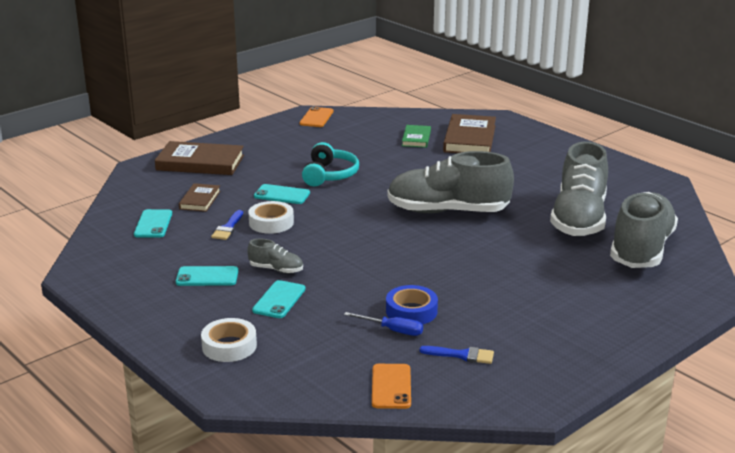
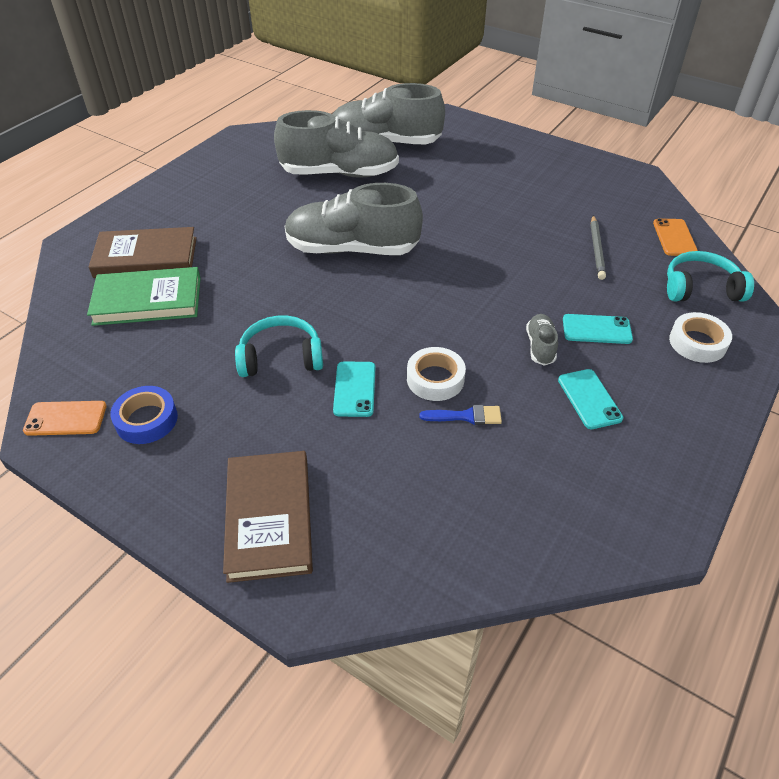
camera: 105 degrees left, 20 degrees up
turquoise phone [134,209,172,238] -> none
brown book [179,183,220,212] -> none
blue screwdriver [344,312,423,336] -> grey pencil [591,215,606,280]
orange phone [372,364,411,409] -> orange phone turned 75 degrees counterclockwise [653,218,698,256]
blue tape [386,285,438,325] -> blue tape moved to [110,386,178,444]
grey shoe [387,151,514,213] -> grey shoe turned 105 degrees clockwise [285,183,423,255]
green book [402,125,431,148] -> green book [87,267,201,326], size x1.80
blue brush [419,346,494,364] -> none
none -> turquoise headphones [667,251,754,302]

